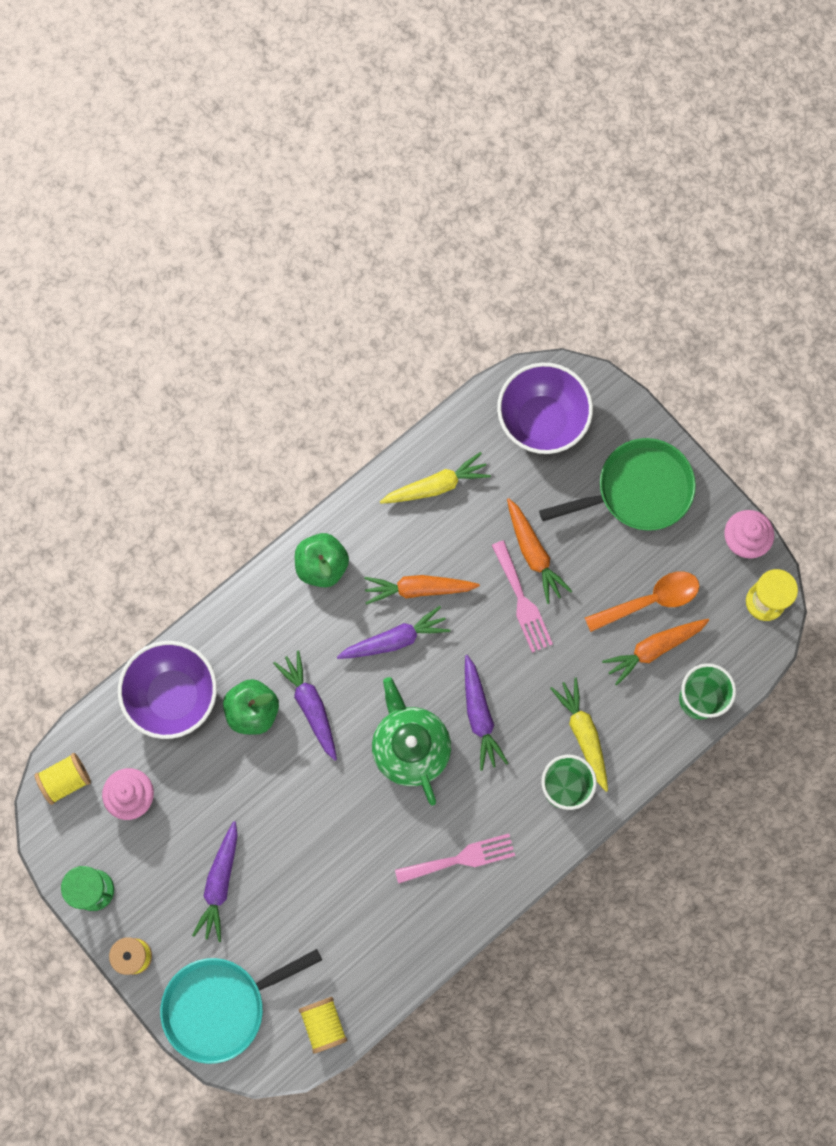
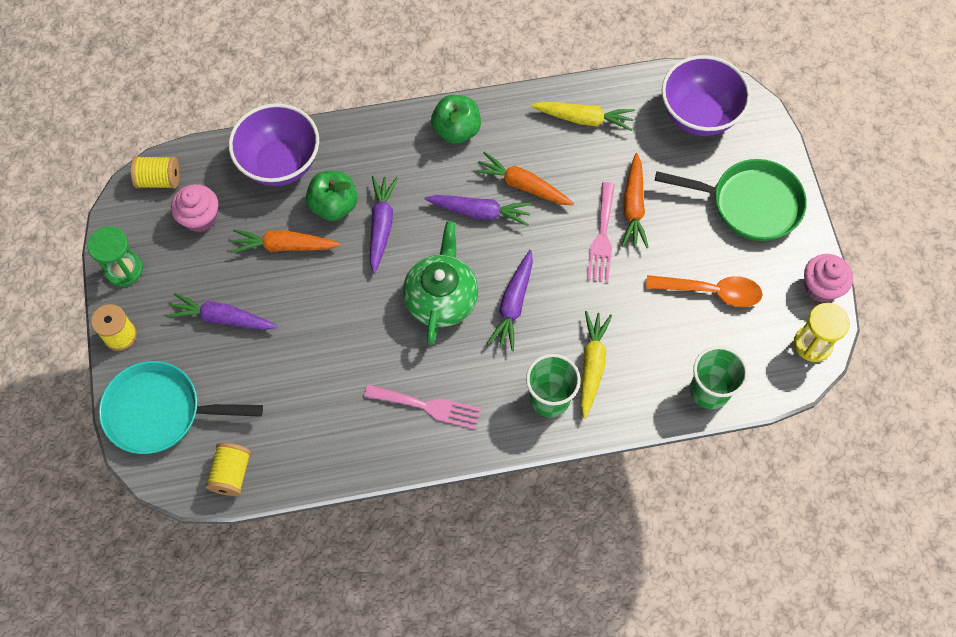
camera: 30 degrees right, 10 degrees down
purple carrot [192,821,238,942] -> purple carrot turned 60 degrees clockwise [166,293,278,330]
orange carrot [602,619,709,686] -> orange carrot moved to [231,229,341,254]

